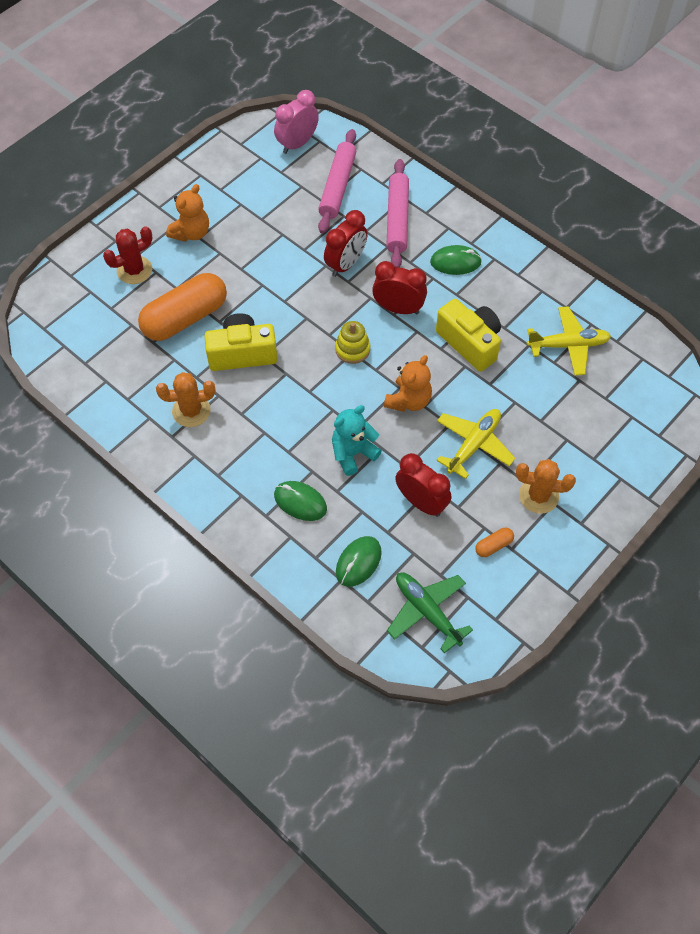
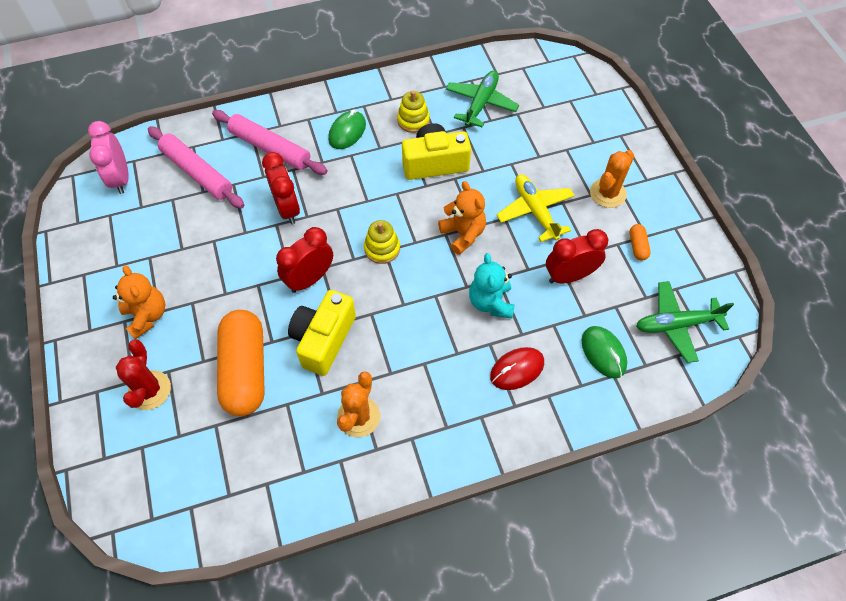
camera: 60 degrees left, 0 degrees up
green mouse [274,481,327,521] -> red mouse [490,347,544,390]
red clock [372,261,427,315] -> red clock moved to [276,227,333,293]
yellow plane [527,306,611,376] -> green plane [446,71,519,127]
none -> yellow stacking toy [397,91,430,133]

